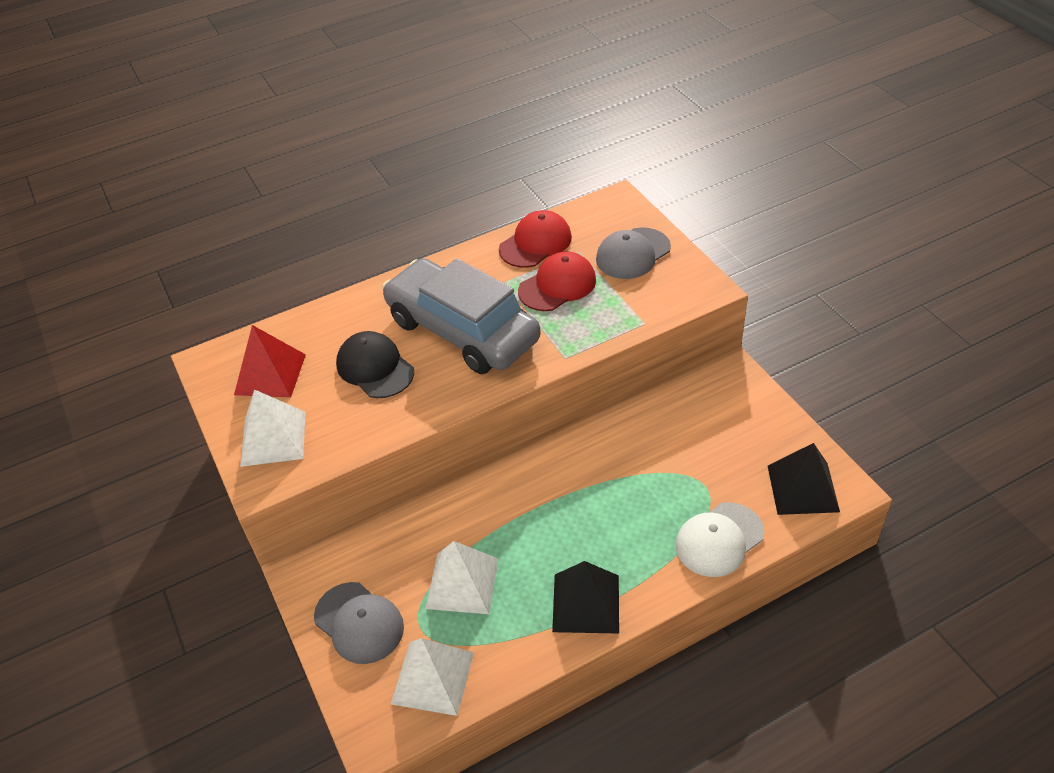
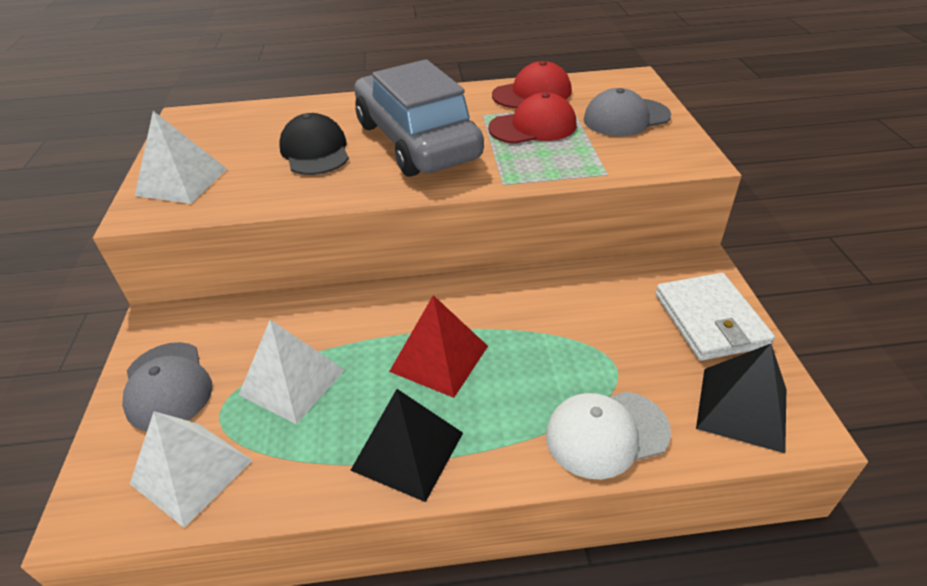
camera: 20 degrees right, 5 degrees down
red pyramid [234,325,306,398] -> red pyramid moved to [389,295,488,398]
none -> white wallet [656,273,775,361]

